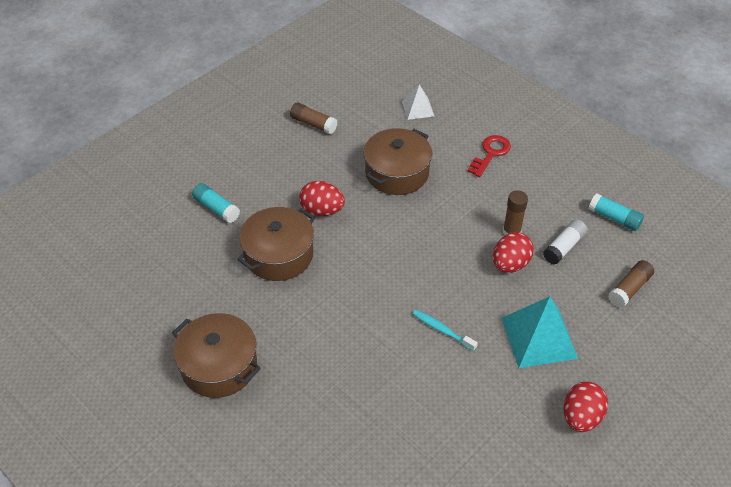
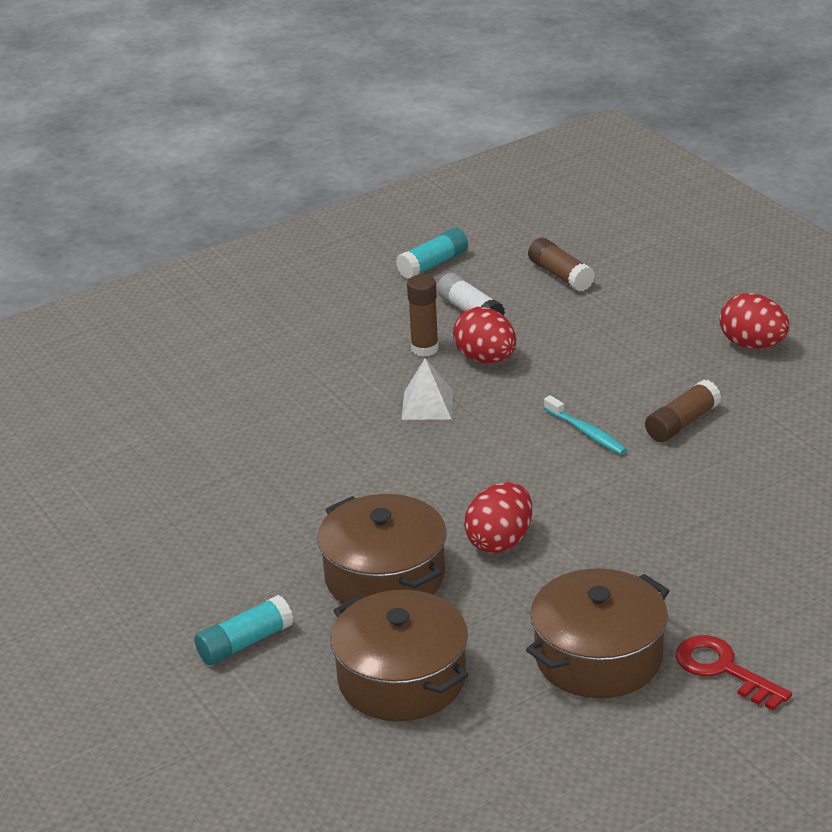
camera: 75 degrees left, 15 degrees down
brown glue stick [290,103,338,134] -> brown glue stick moved to [645,380,721,442]
red egg [299,181,345,216] -> red egg moved to [464,482,532,553]
brown pot [363,128,432,195] -> brown pot moved to [330,590,468,721]
white pyramid [402,85,434,120] -> white pyramid moved to [402,358,453,420]
turquoise toothbrush [413,310,478,351] -> turquoise toothbrush turned 90 degrees counterclockwise [544,395,627,455]
red key [467,135,511,177] -> red key moved to [675,635,792,711]
turquoise pyramid [502,296,578,368] -> none

